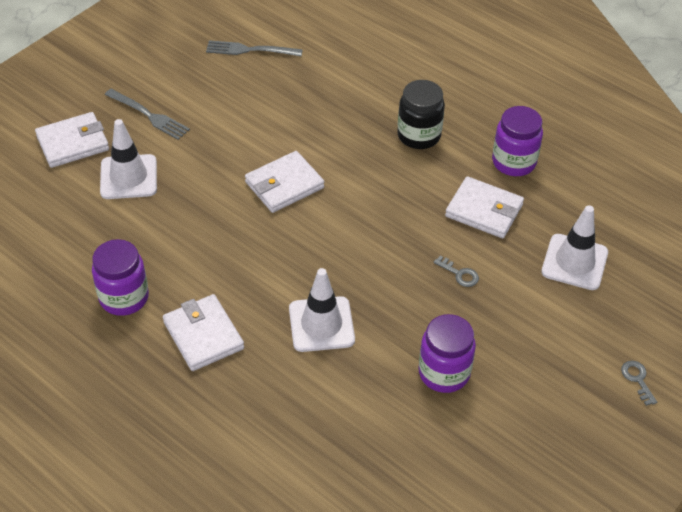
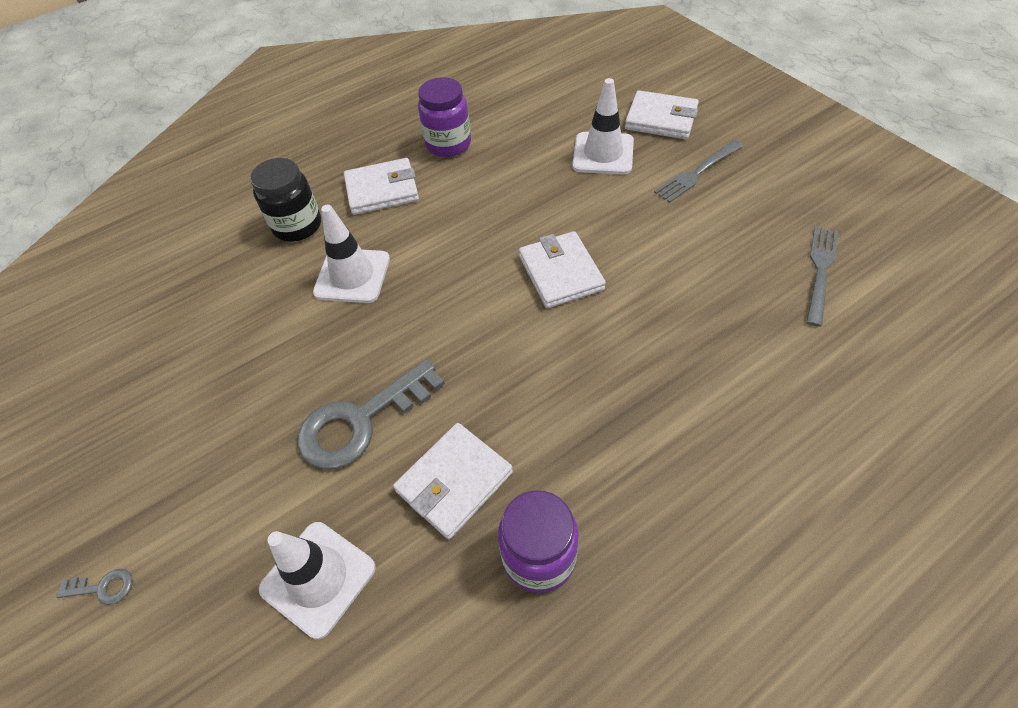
camera: 110 degrees right, 5 degrees up
white wallet [35,112,109,168] -> white wallet turned 60 degrees counterclockwise [625,90,699,139]
black jar [397,80,445,149] -> black jar moved to [250,158,321,242]
purple jar [418,314,476,393] -> none
grey key [434,255,479,287] -> grey key [297,359,445,469], size x2.43

